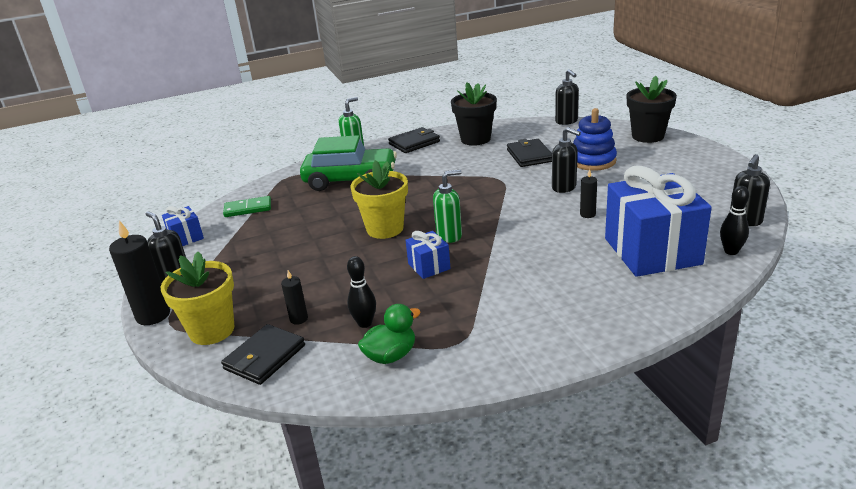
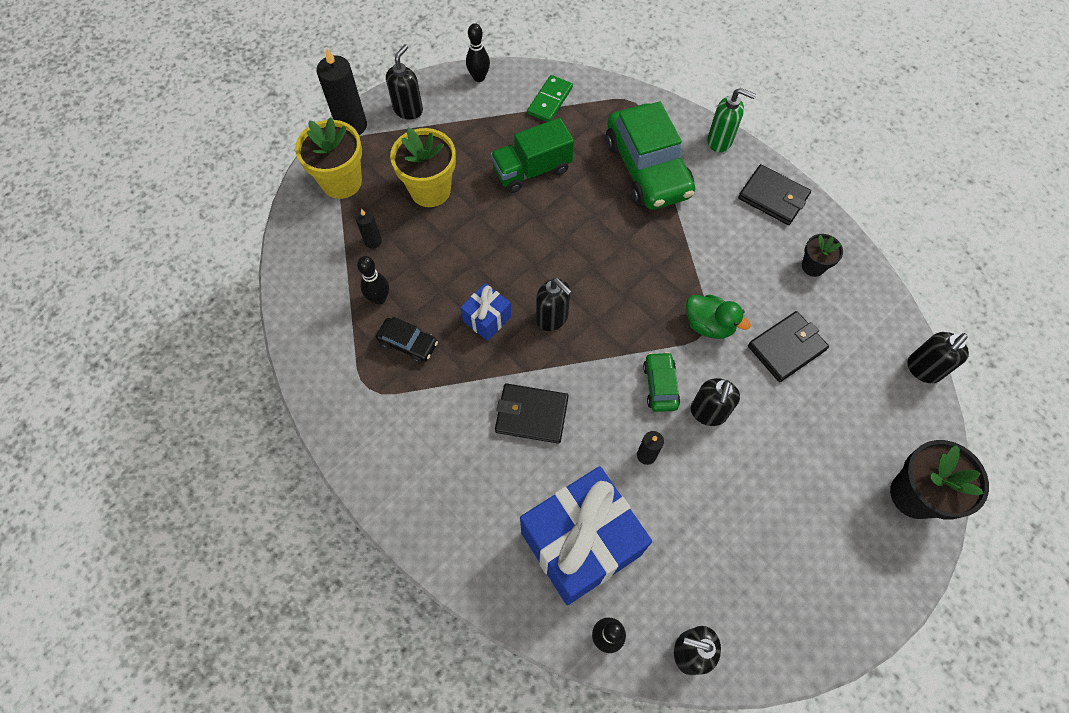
camera: 65 degrees right, 35 degrees up
blue gift [162,206,204,246] -> black bowling pin [466,23,490,82]
black wallet [221,324,305,385] -> black wallet moved to [495,383,568,444]
green domino [223,196,271,217] -> green domino turned 60 degrees clockwise [527,75,573,122]
yellow flower pot [350,160,408,239] -> yellow flower pot moved to [390,128,456,207]
green duck [358,304,420,364] -> green duck moved to [686,295,751,339]
green soap dispenser [433,170,462,243] -> black soap dispenser [536,278,572,331]
black flower pot [451,82,497,146] -> black flower pot [802,234,843,277], size x0.55
blue stacking toy [573,108,617,171] -> none
none -> black car [376,317,438,363]
none -> green truck [490,118,574,193]
none -> green car [643,352,680,412]

